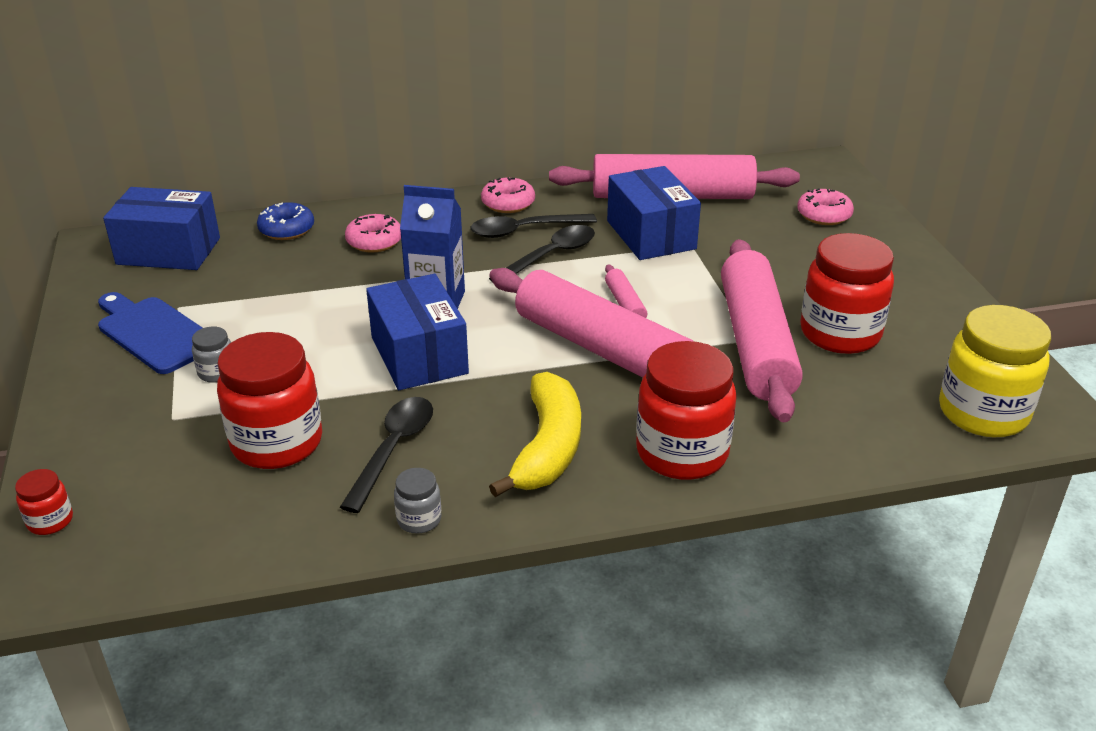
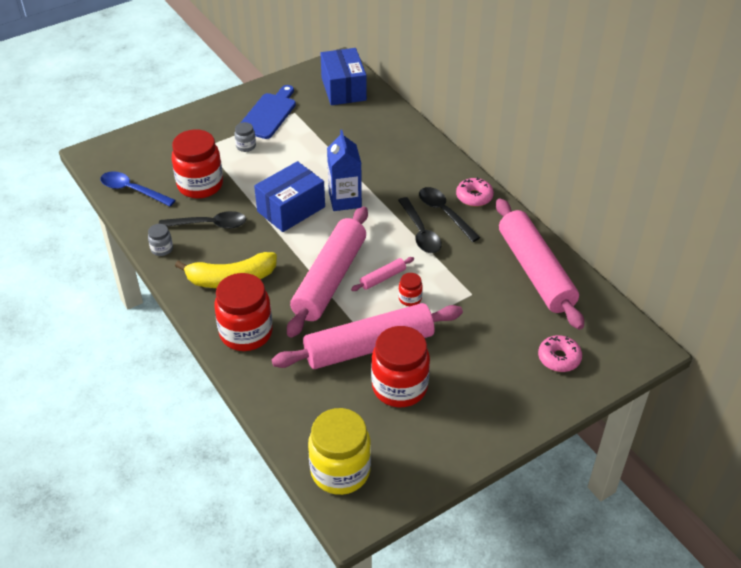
camera: 70 degrees right, 10 degrees up
red jar [15,469,73,535] -> red jar moved to [398,273,423,306]
blue donut [257,202,314,240] -> none
pink donut [345,214,401,253] -> none
black spoon [489,225,595,282] -> black spoon turned 45 degrees clockwise [398,197,442,253]
blue box [607,166,701,260] -> none
none -> blue spoon [100,171,175,206]

